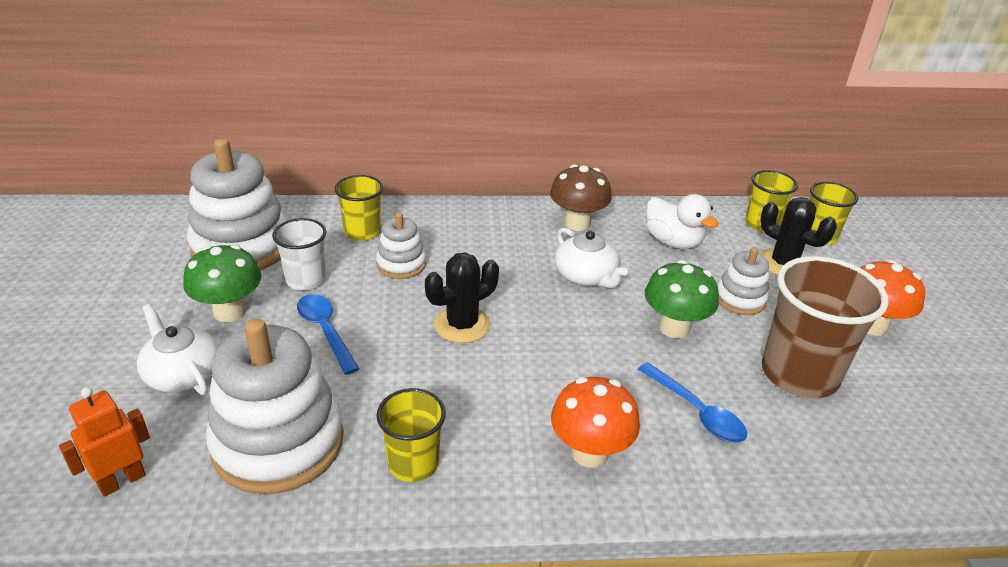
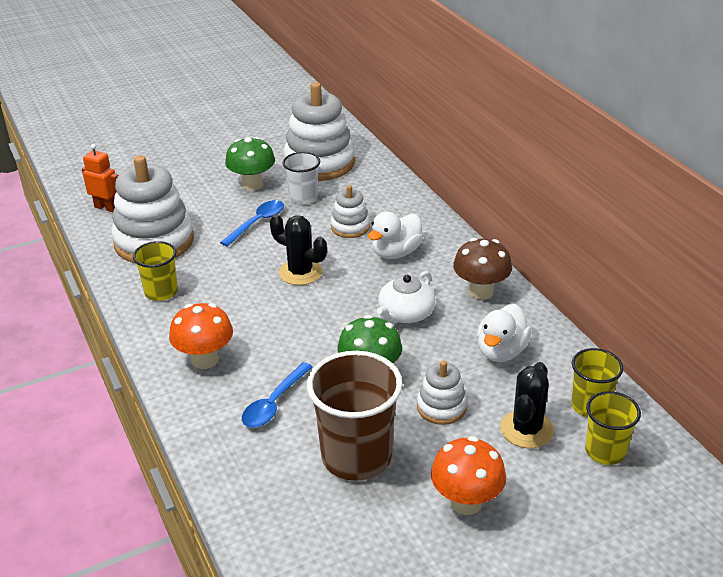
camera: 70 degrees right, 0 degrees up
white teapot [137,304,219,395] -> none
yellow cup [334,175,383,241] -> none
none -> white duck [368,211,423,259]

